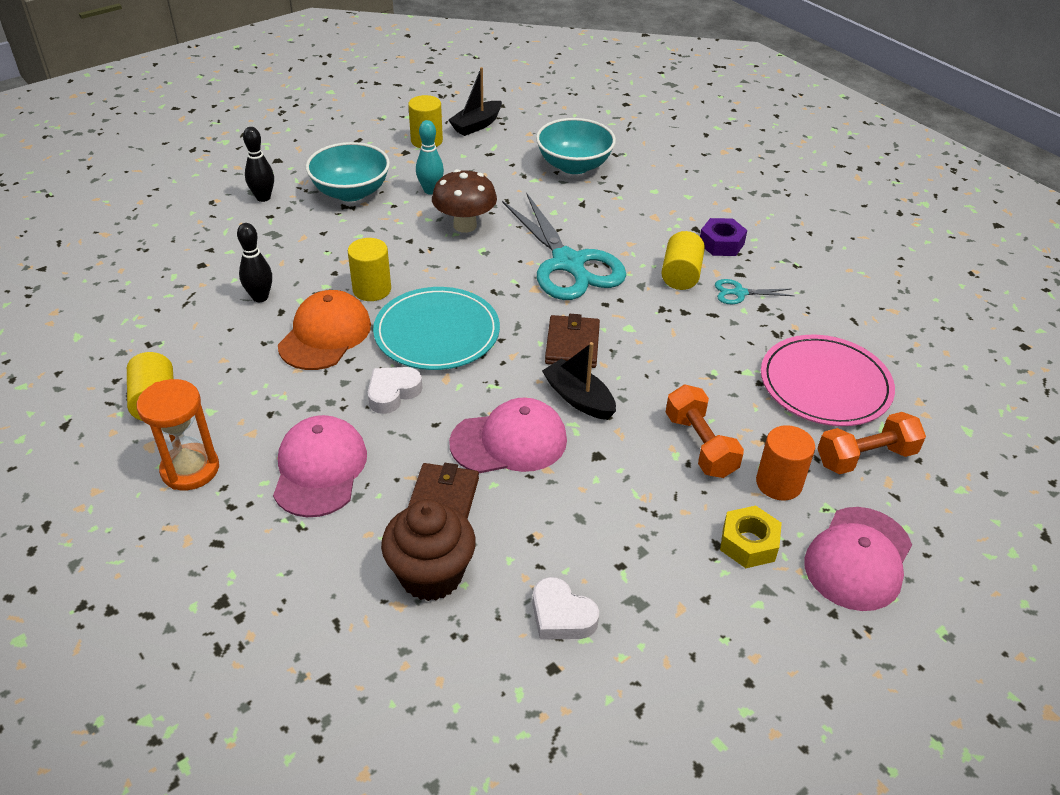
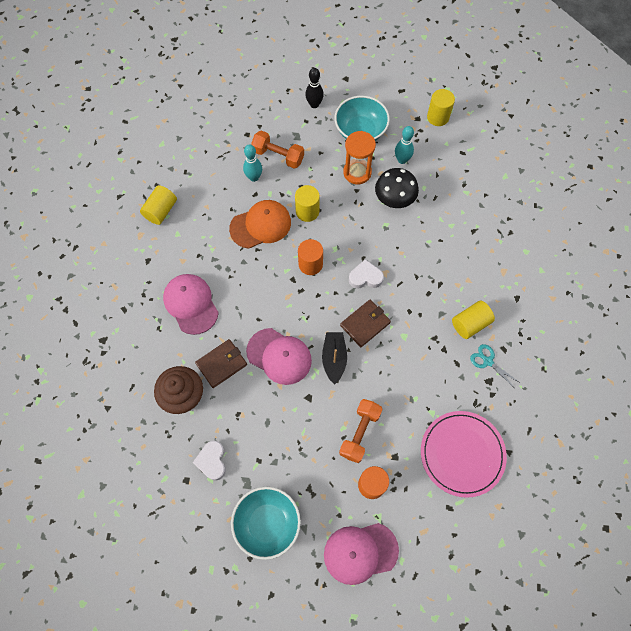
camera: 45 degrees right, 25 degrees up
orange hourglass [137,379,219,490] -> orange hourglass moved to [343,131,376,185]
black bowling pin [237,223,272,302] -> turquoise bowling pin [243,144,262,182]
pink cap [273,415,367,517] -> pink cap turned 75 degrees counterclockwise [163,274,219,335]
white heart [368,367,422,414] -> white heart moved to [349,259,384,289]
turquoise plate [373,287,500,370] -> orange cylinder [298,239,323,275]
brown mushroom [432,169,497,233] -> black mushroom [375,168,419,208]
black boat [448,67,502,136] -> none
turquoise scissors [502,192,626,300] -> none
turquoise bowl [536,118,616,174] -> turquoise bowl moved to [231,487,301,560]
purple nut [700,218,747,256] -> none
yellow nut [720,505,782,568] -> none
orange dumbbell [817,412,926,474] -> orange dumbbell moved to [251,131,304,169]

